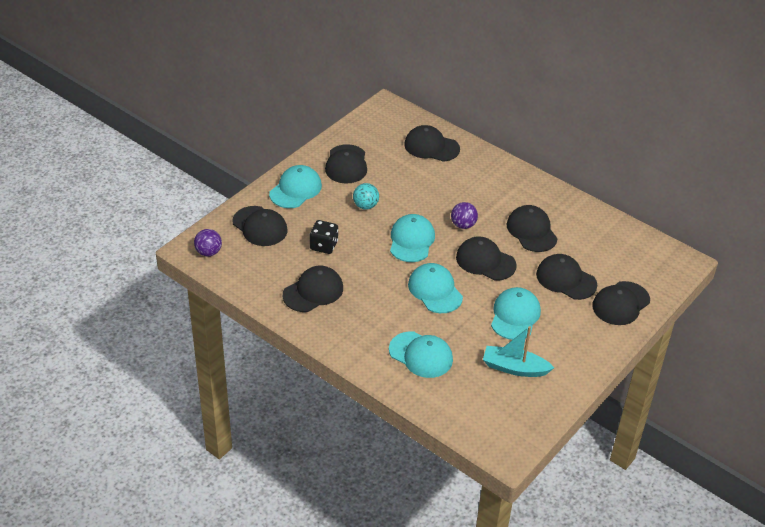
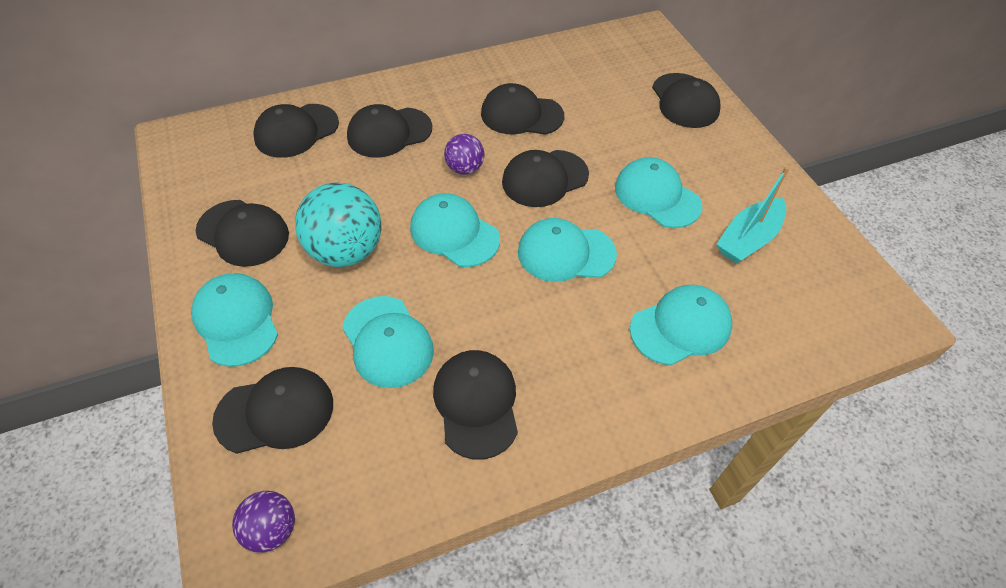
camera: 60 degrees left, 10 degrees up
black dice [310,220,338,254] -> turquoise cap [342,296,434,388]
turquoise ball [353,183,379,210] -> turquoise ball [295,182,382,267], size x1.85
black cap [536,254,597,300] -> black cap moved to [347,104,432,158]

